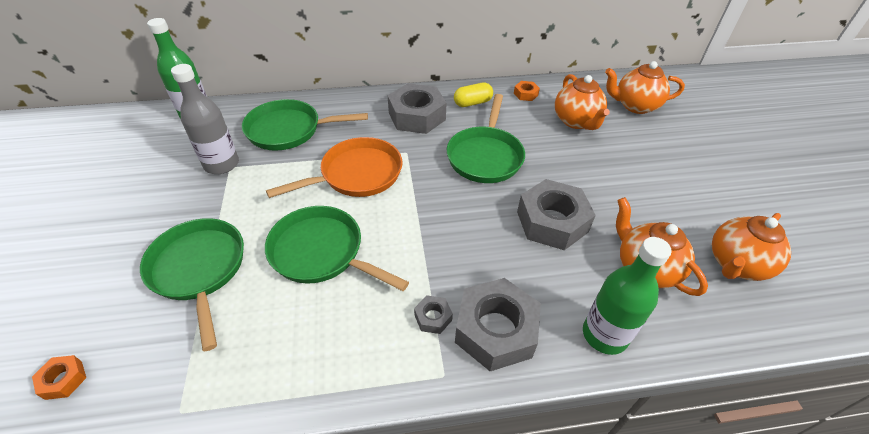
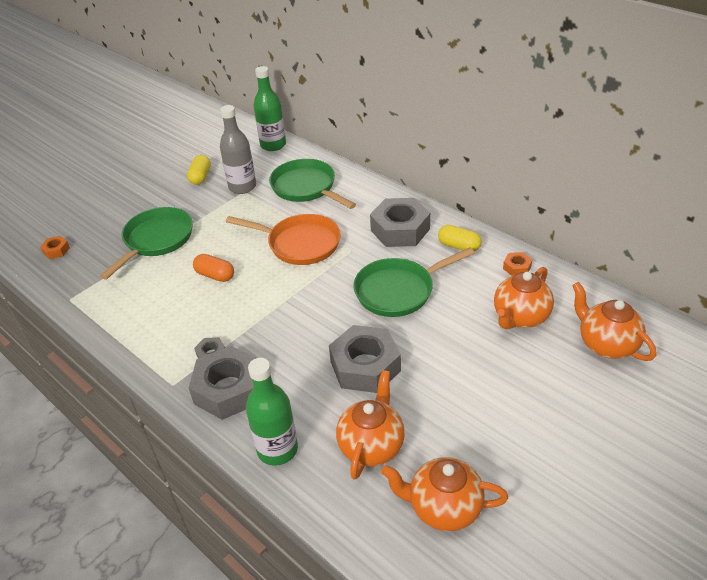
camera: 55 degrees right, 5 degrees down
green pan [265,206,409,291] -> orange capsule [193,254,234,282]
none -> yellow capsule [187,155,211,185]

